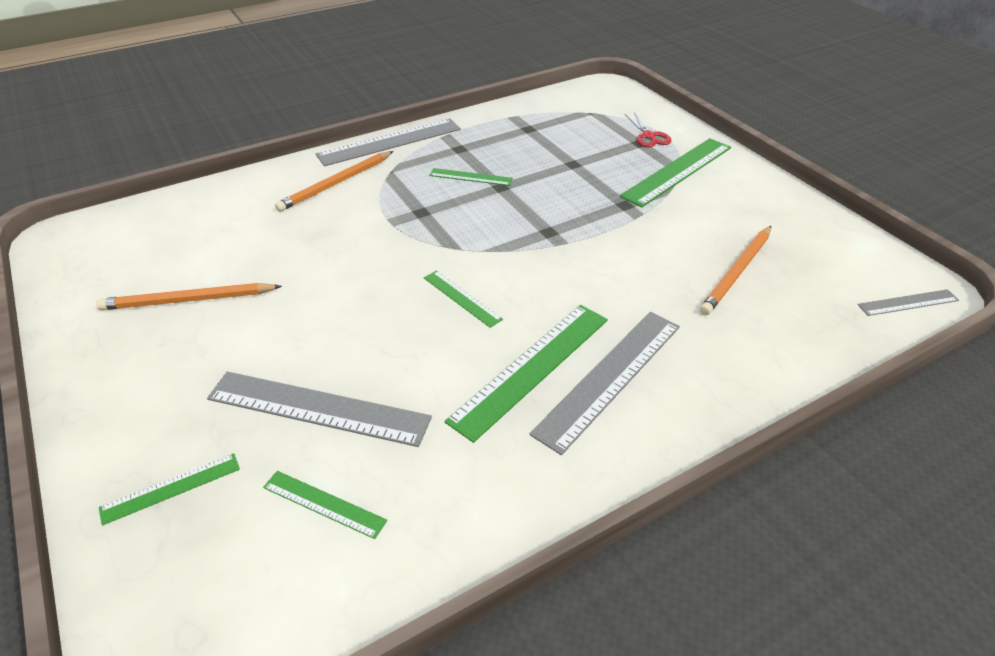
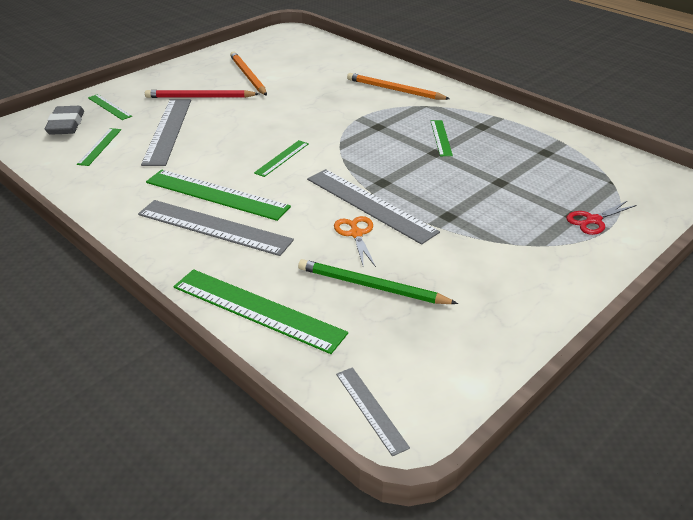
camera: 75 degrees right, 5 degrees down
grey ruler [316,118,461,166] -> grey ruler moved to [307,169,440,245]
green ruler [619,138,731,207] -> green ruler moved to [173,269,348,354]
orange pencil [700,226,771,315] -> green pencil [298,259,458,304]
none -> grey eraser [45,106,84,135]
none -> red pencil [145,90,259,98]
none -> orange scissors [334,216,376,267]

